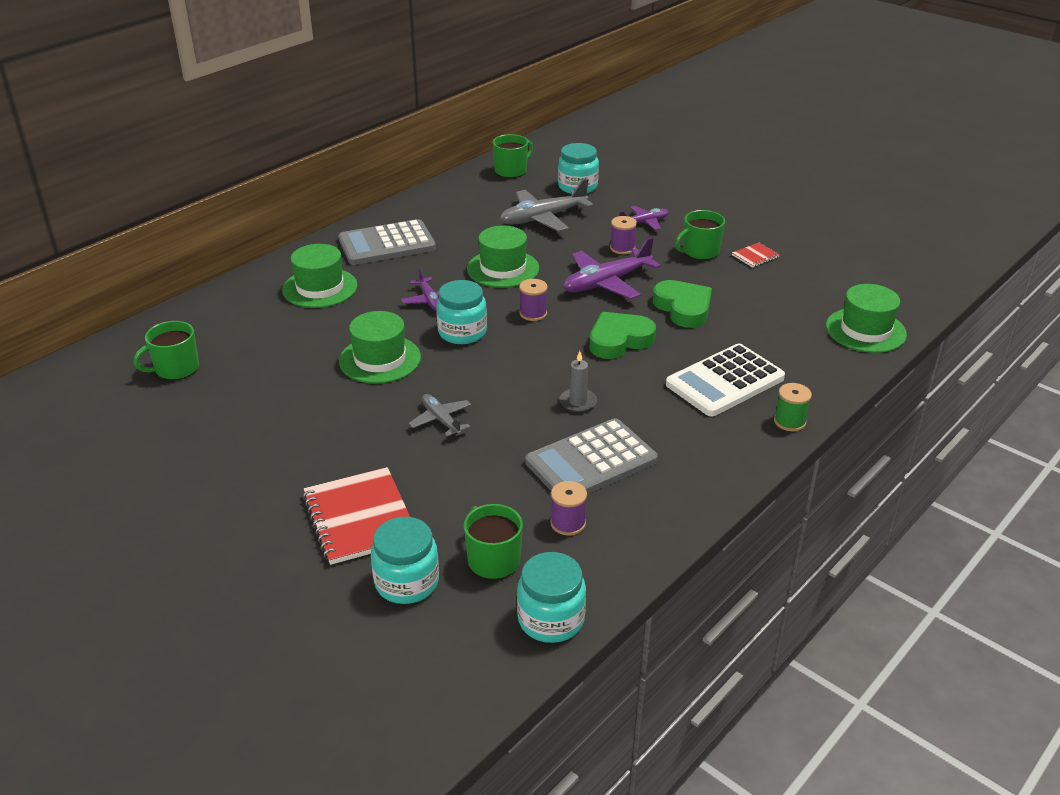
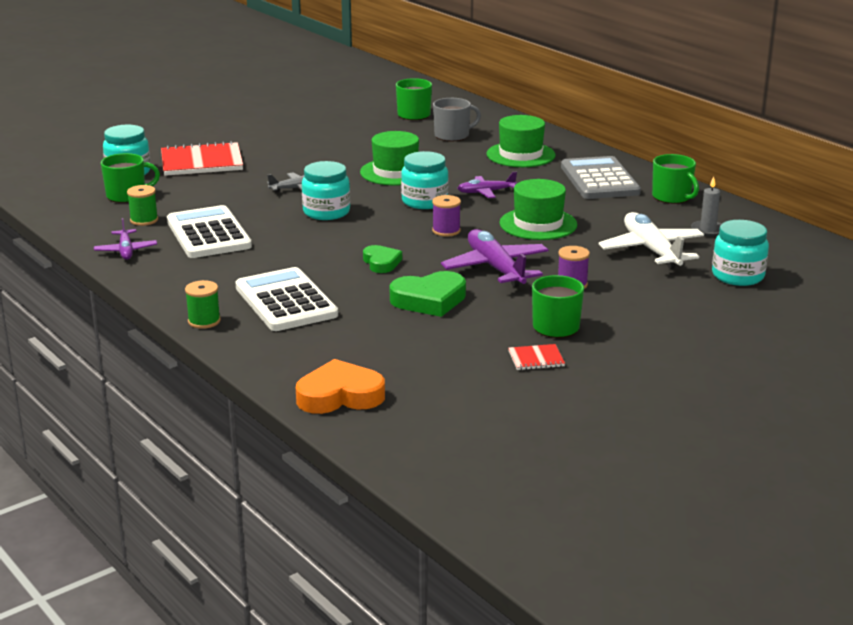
camera: 100 degrees right, 10 degrees down
green mug [493,134,533,178] -> green mug moved to [652,154,699,204]
grey plane [500,179,593,232] -> white plane [598,212,704,269]
turquoise jar [517,552,586,643] -> turquoise jar moved to [302,161,350,220]
grey calculator [525,418,658,494] -> white calculator [167,205,252,258]
purple spool [550,481,587,536] -> green spool [127,185,158,226]
grey candle [559,351,597,412] -> grey candle moved to [691,176,721,236]
green heart [589,312,656,359] -> green heart [363,245,402,273], size x0.62
purple plane [619,206,669,230] -> purple plane moved to [94,218,157,260]
red notebook [732,243,780,268] -> red notebook turned 75 degrees counterclockwise [508,344,565,370]
green hat [826,284,907,353] -> orange heart [296,359,385,414]
none -> grey mug [433,98,481,141]

